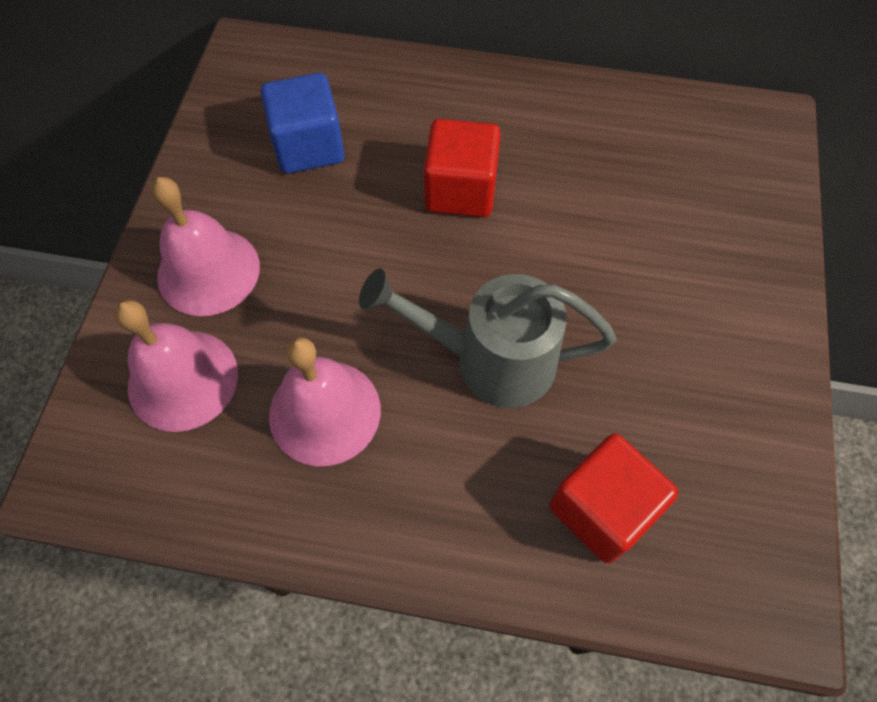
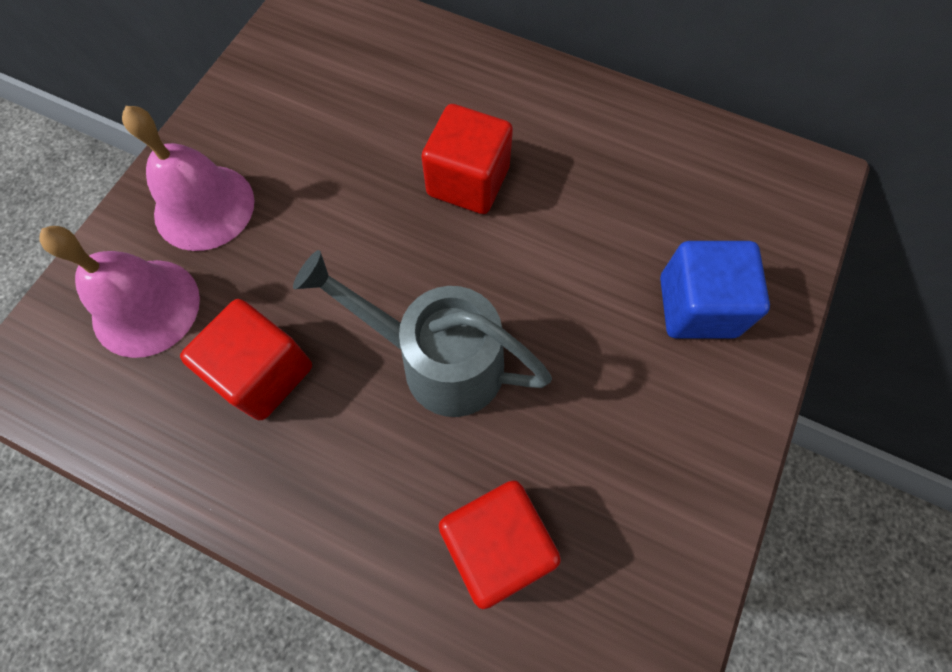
camera: 15 degrees right, 5 degrees up
blue cube [261,73,344,174] -> blue cube moved to [660,241,770,339]
pink bell [269,337,381,466] -> red cube [180,299,312,420]

